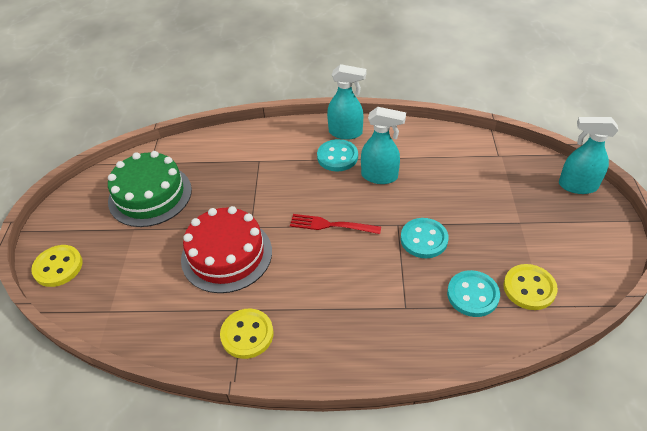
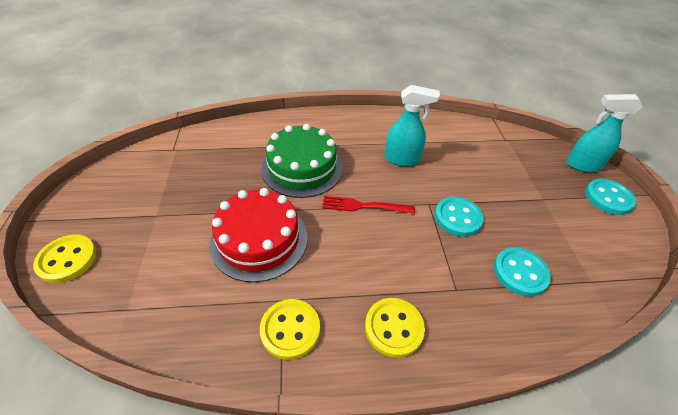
camera: 10 degrees left, 0 degrees up
green cake [108,151,192,227] -> green cake moved to [261,124,343,198]
turquoise button [317,139,358,171] -> turquoise button moved to [585,179,636,215]
turquoise spray bottle [327,64,366,140] -> none
yellow button [503,264,558,310] -> yellow button moved to [365,298,425,358]

